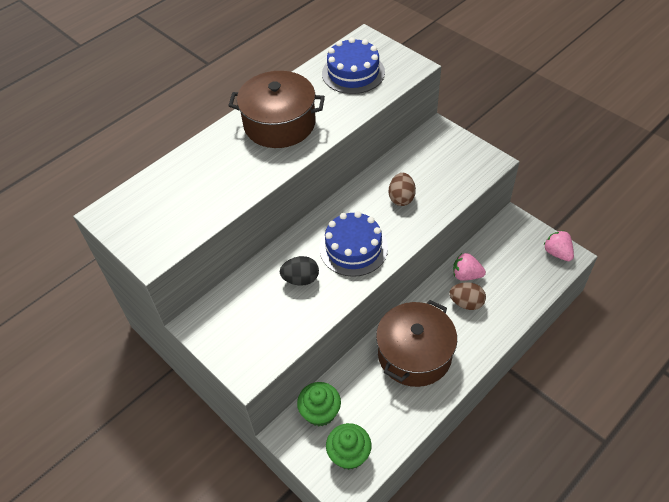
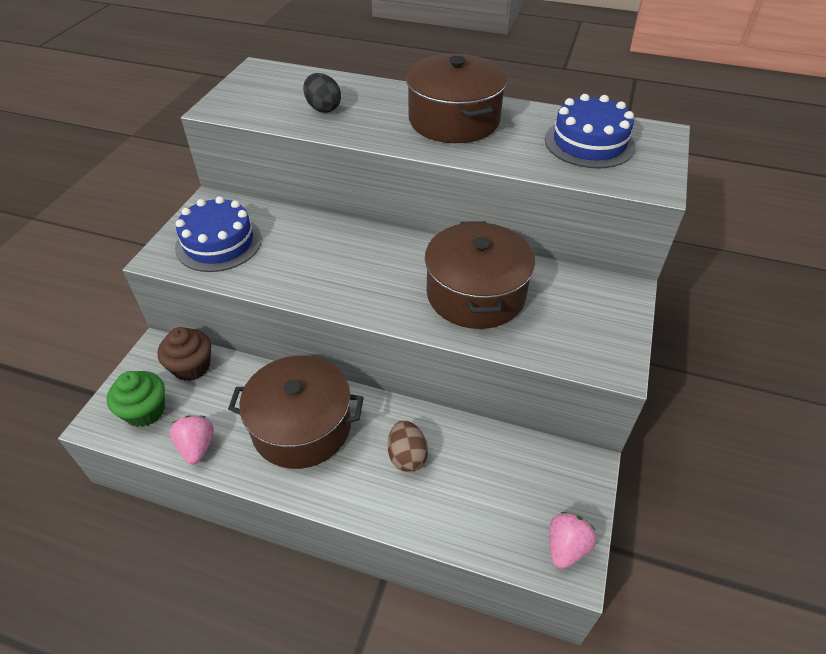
camera: 60 degrees right, 5 degrees down
black egg [280,256,319,286] -> black egg moved to [303,73,341,113]
green cupcake [297,382,341,427] -> brown cupcake [157,327,211,381]
blue cake [320,211,388,277] -> blue cake moved to [175,196,262,272]
brown egg [389,173,416,206] -> brown pot [425,221,535,329]
pink strawberry [453,253,486,281] -> pink strawberry moved to [170,415,214,464]

